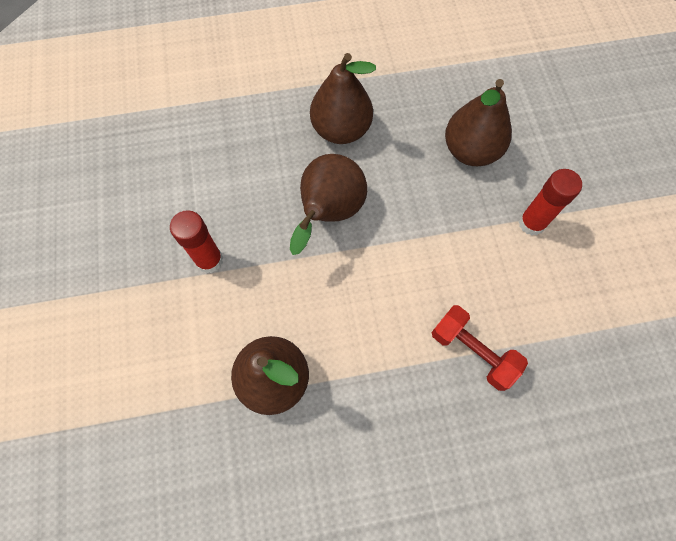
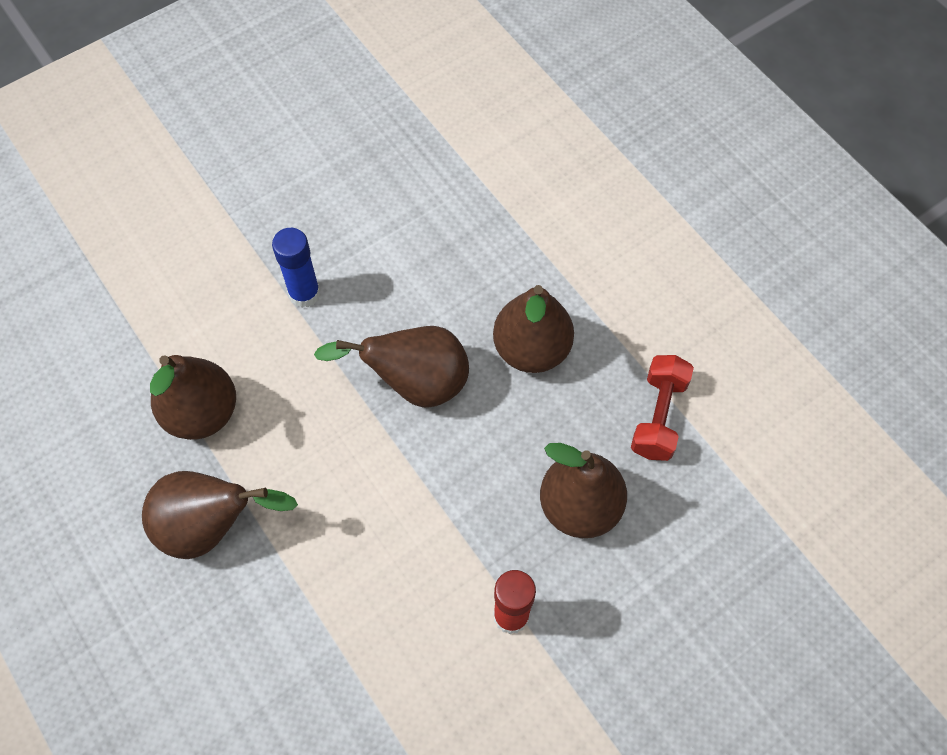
camera: 65 degrees right, 5 degrees down
red glue stick [170,210,223,273] -> blue glue stick [272,228,320,308]
red dumbbell [431,305,528,391] -> red dumbbell moved to [631,355,694,461]
none -> brown pear [142,471,298,559]

